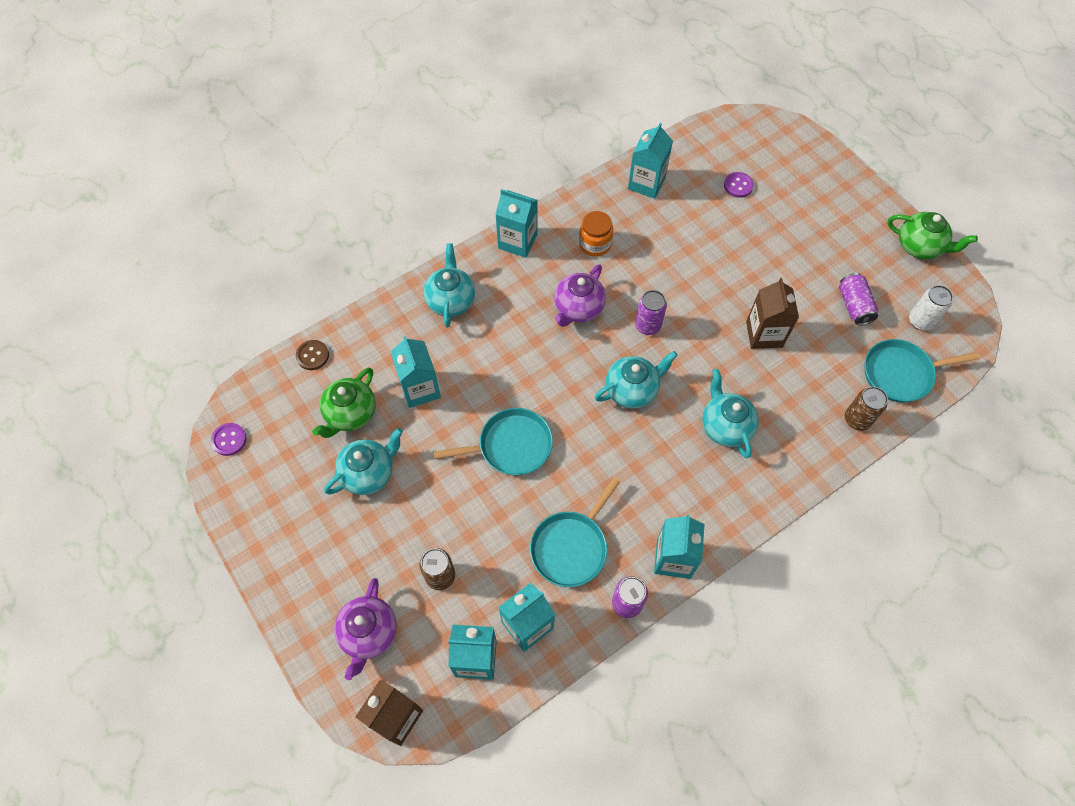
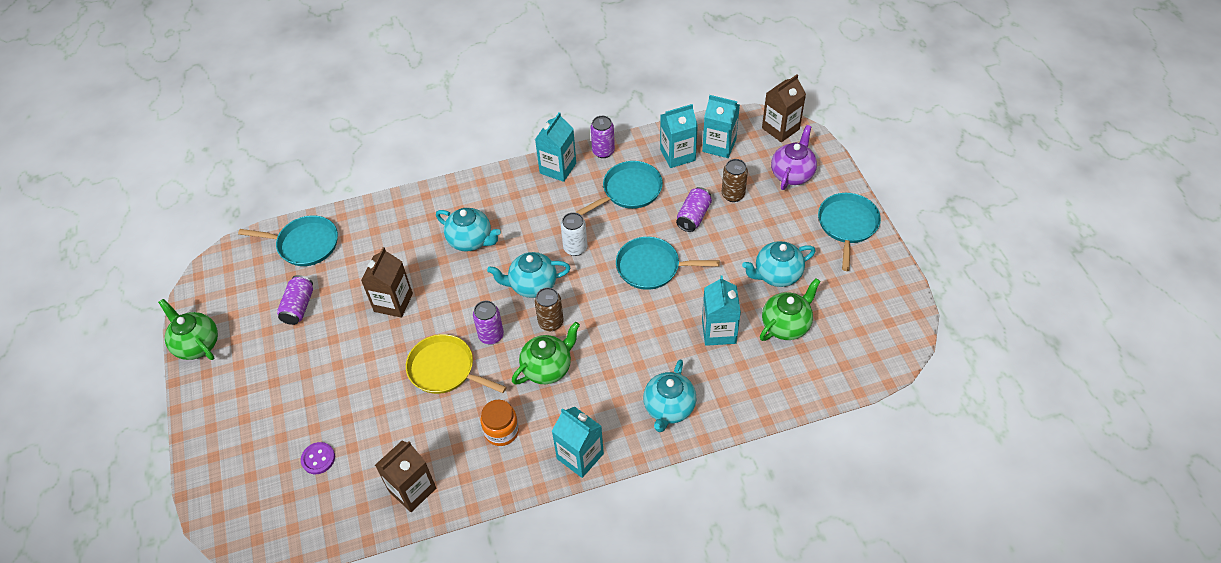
camera: 160 degrees left, 10 degrees down
purple button [211,423,247,456] -> none
brown button [296,340,329,370] -> none
purple teapot [554,264,606,327] -> green teapot [512,322,580,384]
turquoise carton [628,123,673,199] -> brown carton [375,441,436,512]
turquoise teapot [702,369,759,458] -> turquoise teapot turned 60 degrees counterclockwise [436,208,501,252]
brown can [845,387,888,431] -> brown can moved to [535,287,564,331]
white can [909,285,953,330] -> white can moved to [561,212,587,256]
none -> yellow pan [406,334,507,394]
none -> purple can [676,187,712,232]
none -> turquoise pan [818,193,881,271]

